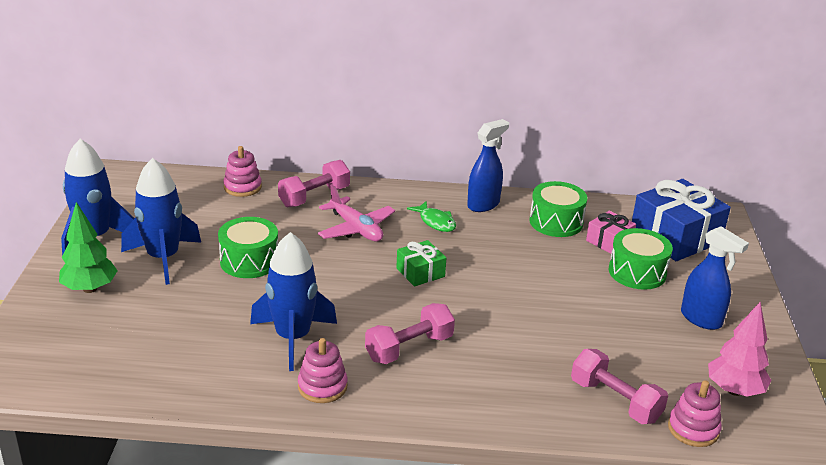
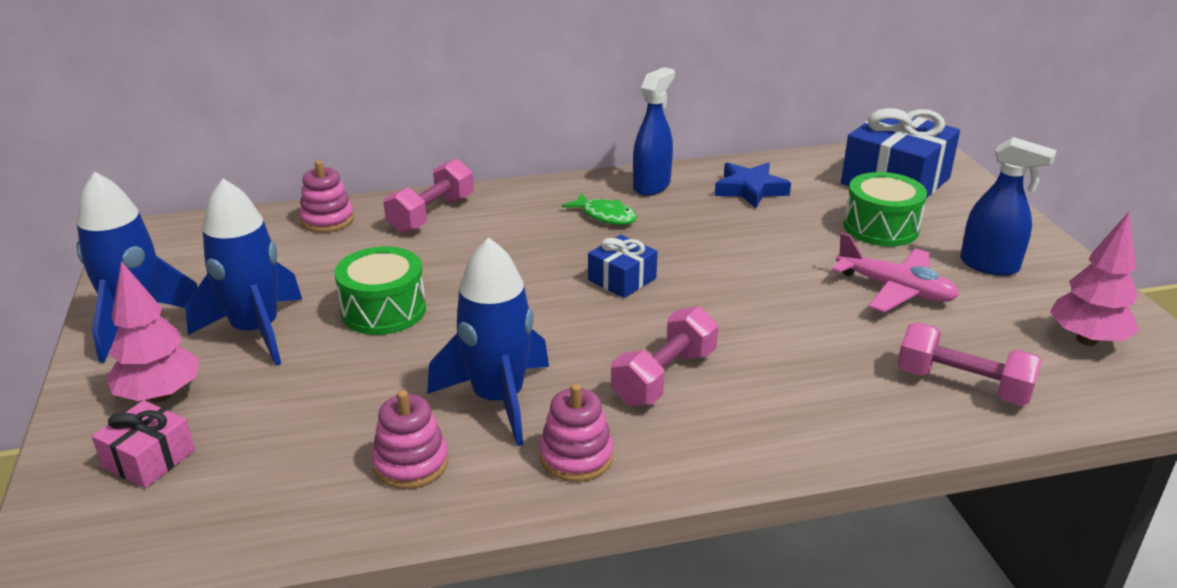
camera: 15 degrees left, 0 degrees up
green tree [59,202,118,293] -> pink tree [107,261,200,402]
pink plane [318,184,395,242] -> pink plane moved to [832,232,959,313]
green gift [396,240,446,287] -> blue gift [588,235,658,298]
green drum [529,181,587,237] -> blue star [715,162,791,208]
pink gift [586,211,636,254] -> pink gift moved to [92,400,195,488]
pink stacking toy [668,380,722,447] -> pink stacking toy moved to [372,390,448,489]

